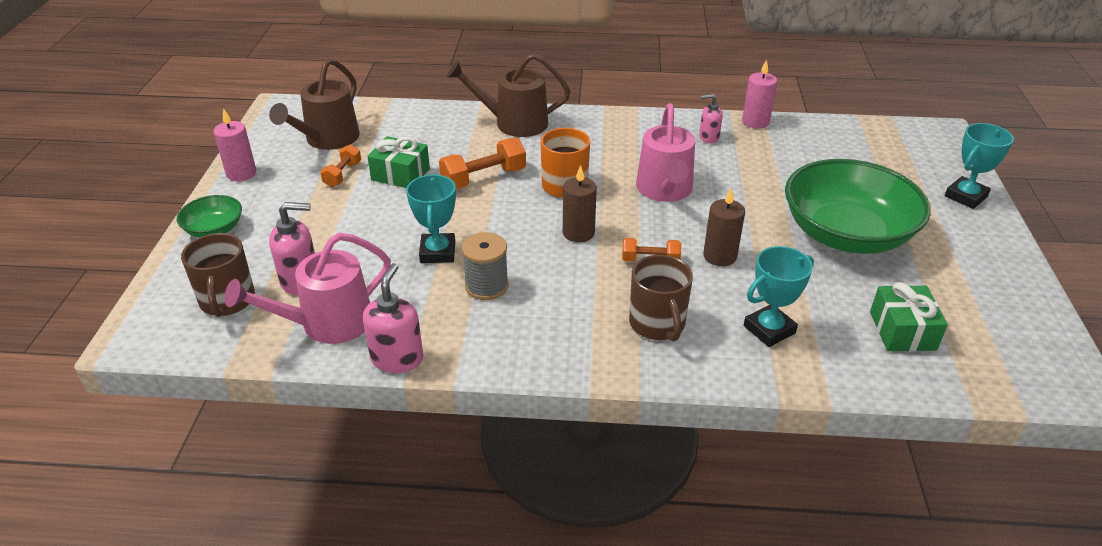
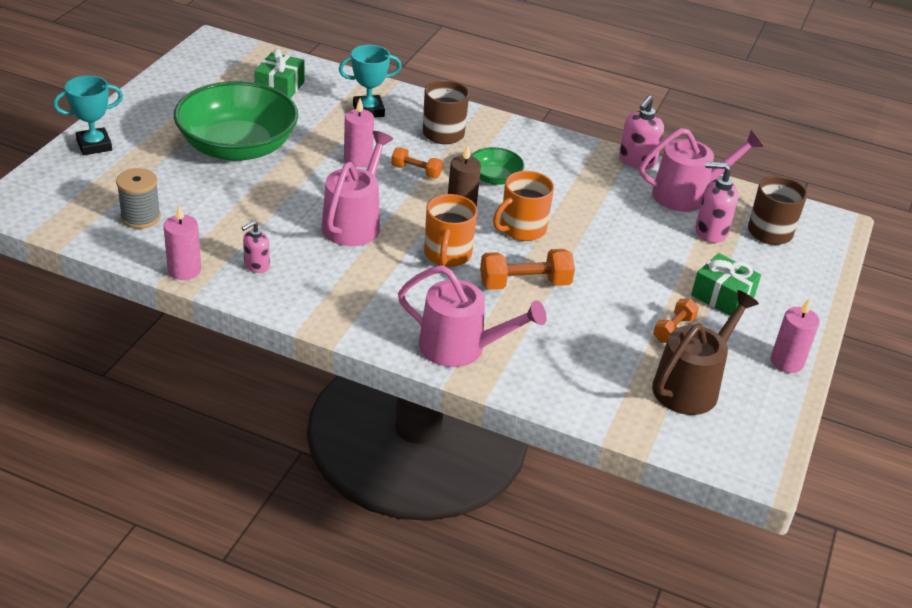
camera: 165 degrees left, 0 degrees up
green bowl [177,195,242,237] -> green bowl moved to [471,147,524,185]
green gift [367,136,430,188] -> green gift moved to [691,253,761,316]
turquoise trophy [406,175,456,263] -> none
brown watering can [447,53,571,137] -> pink watering can [398,265,547,367]
grey spool [462,232,509,300] -> grey spool moved to [116,168,161,229]
pink soap dispenser [699,94,723,143] -> pink soap dispenser turned 120 degrees clockwise [241,221,270,273]
brown candle [703,188,745,266] -> pink candle [344,98,374,167]
none -> orange mug [493,171,554,241]

